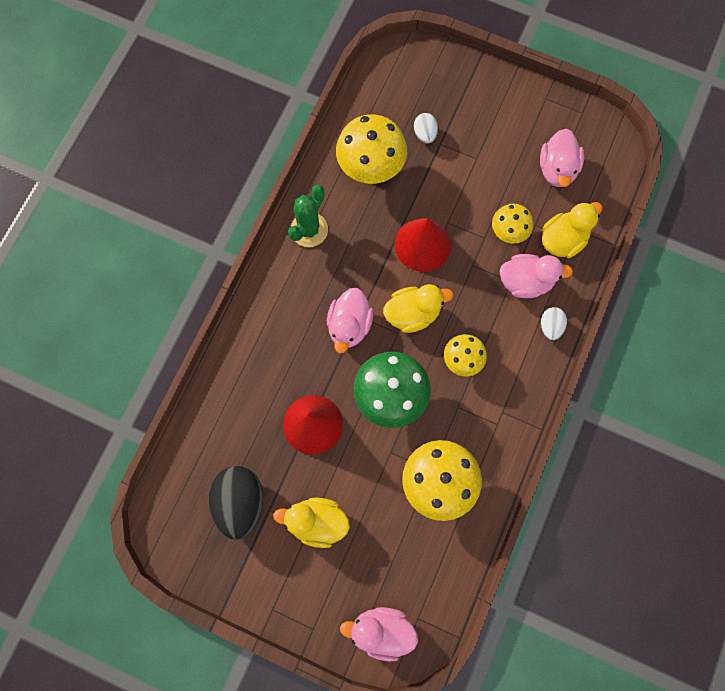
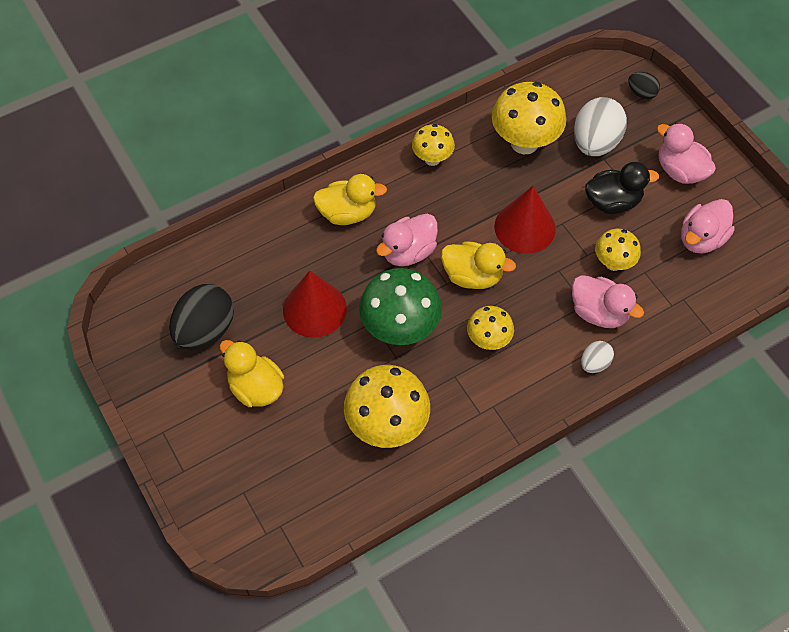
camera: 35 degrees right, 15 degrees down
green cactus [288,185,328,247] -> yellow mushroom [412,124,455,166]
pink duck [340,607,418,662] -> pink duck moved to [657,123,716,184]
white egg [414,113,438,143] -> white egg [574,97,627,156], size x1.97
yellow duck [542,202,603,258] -> yellow duck moved to [313,174,387,225]
none -> black duck [585,162,659,214]
none -> black egg [628,72,660,99]

